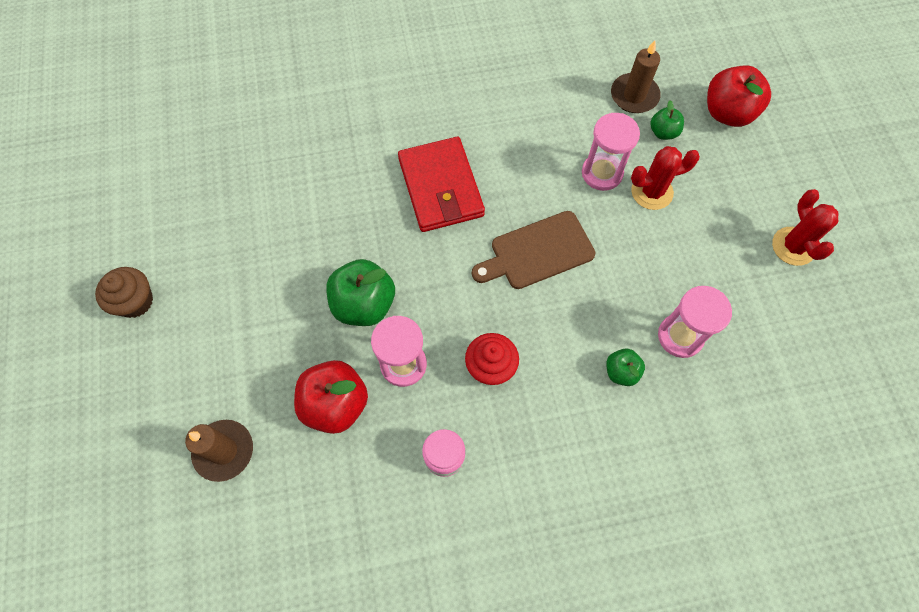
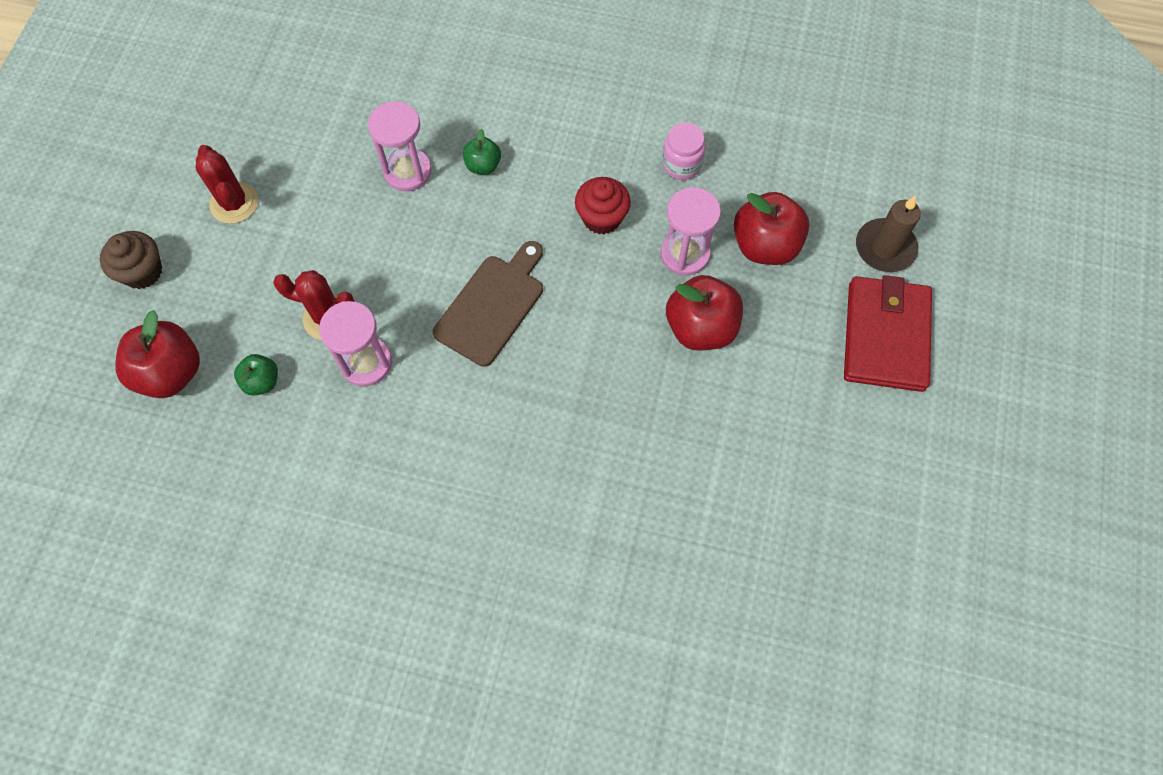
camera: 155 degrees left, 0 degrees up
brown cupcake [95,267,153,318] -> brown cupcake moved to [100,231,162,289]
green apple [326,259,395,326] -> red apple [666,275,743,351]
red wallet [398,137,485,232] -> red wallet moved to [844,275,932,392]
brown cutting board [472,211,596,289] -> brown cutting board turned 60 degrees counterclockwise [433,241,543,367]
brown candle [611,40,661,113] -> none
red cactus [772,189,839,266] -> red cactus turned 45 degrees counterclockwise [196,145,258,224]

